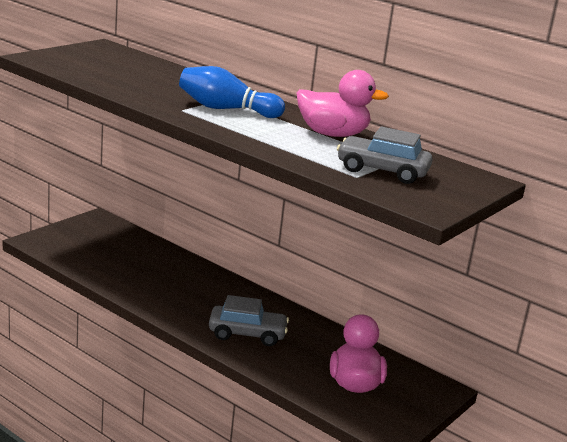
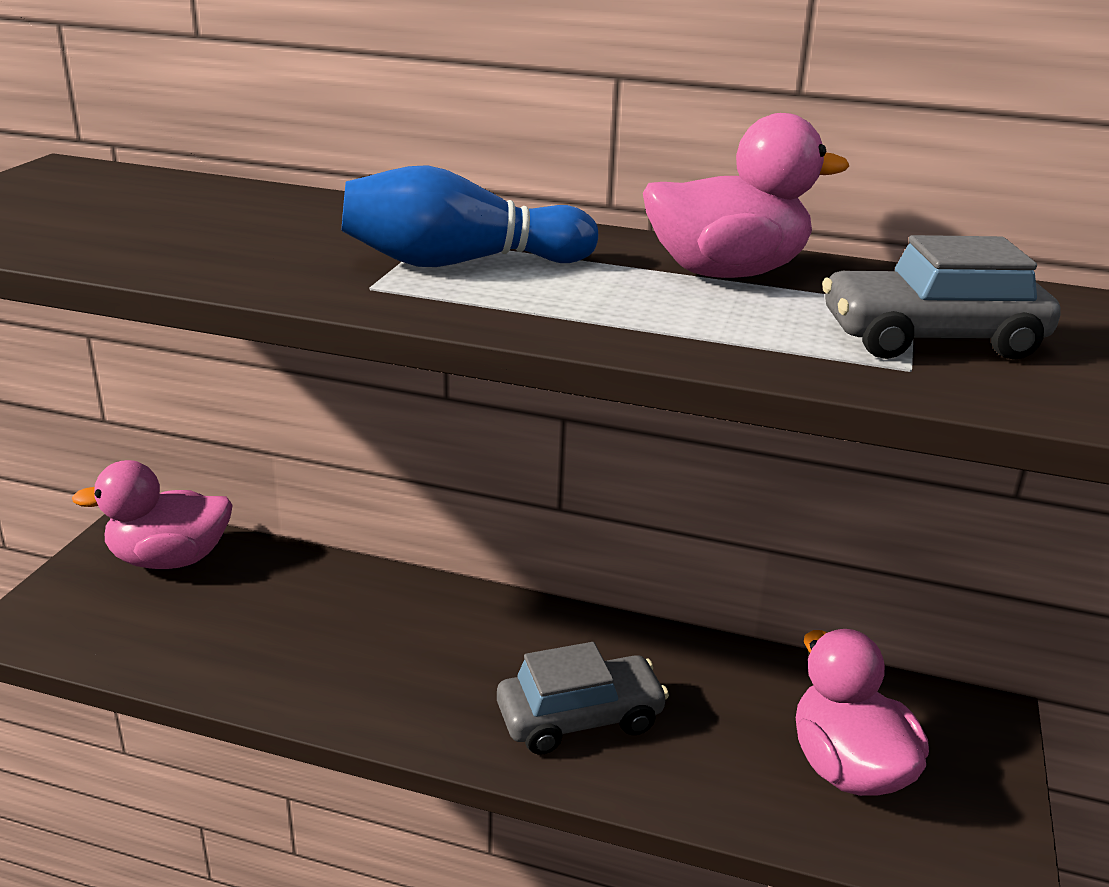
camera: 20 degrees left, 5 degrees up
none -> pink duck [72,460,233,569]

